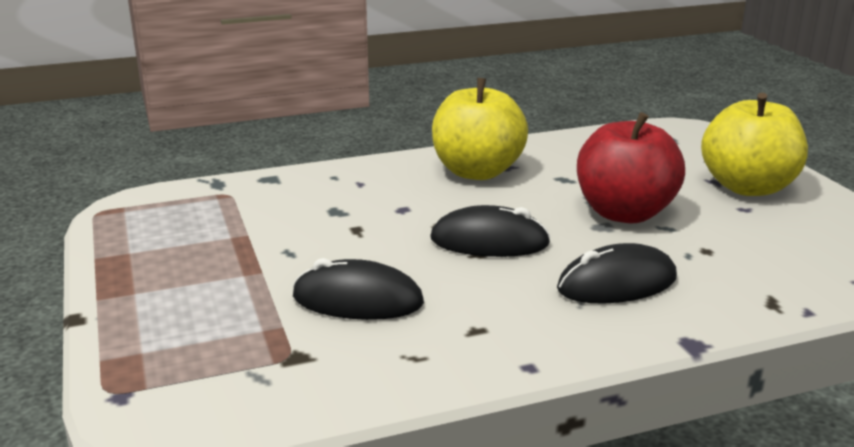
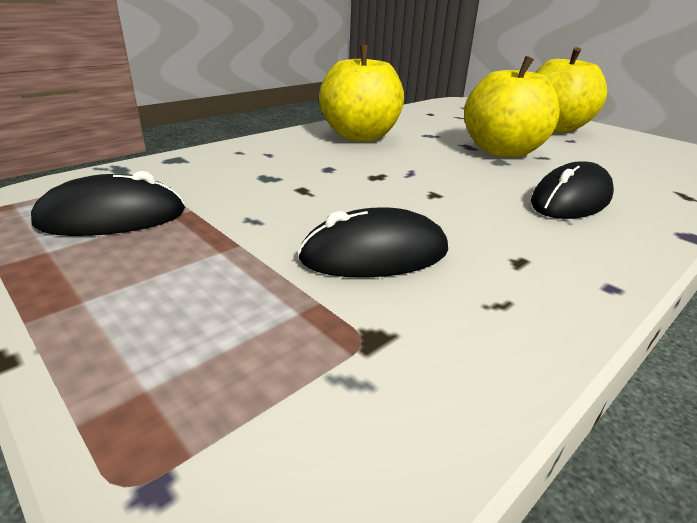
camera: 25 degrees left, 5 degrees up
black mouse [430,205,551,257] -> black mouse moved to [31,171,185,236]
red apple [577,112,685,223] -> yellow apple [464,56,560,157]

